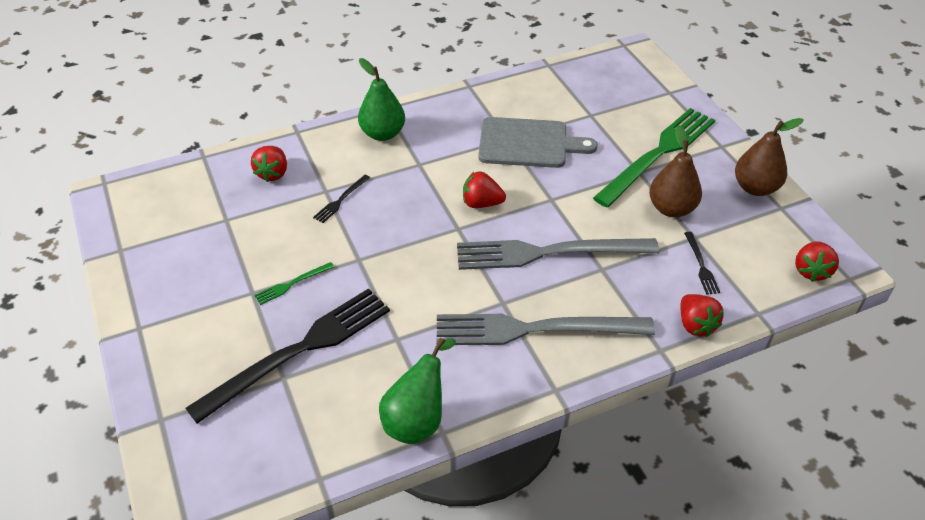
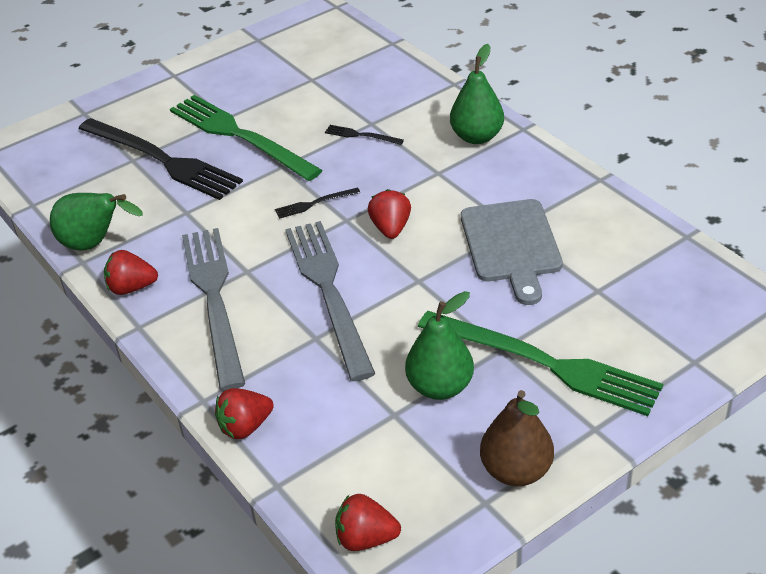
camera: 80 degrees right, 5 degrees down
red strawberry [251,146,287,182] -> red strawberry moved to [104,250,158,295]
green fork [254,262,334,305] -> green fork [170,95,322,181], size x2.47
brown pear [649,125,702,217] -> green pear [405,291,474,400]
black fork [684,232,720,295] -> black fork moved to [275,188,360,219]

